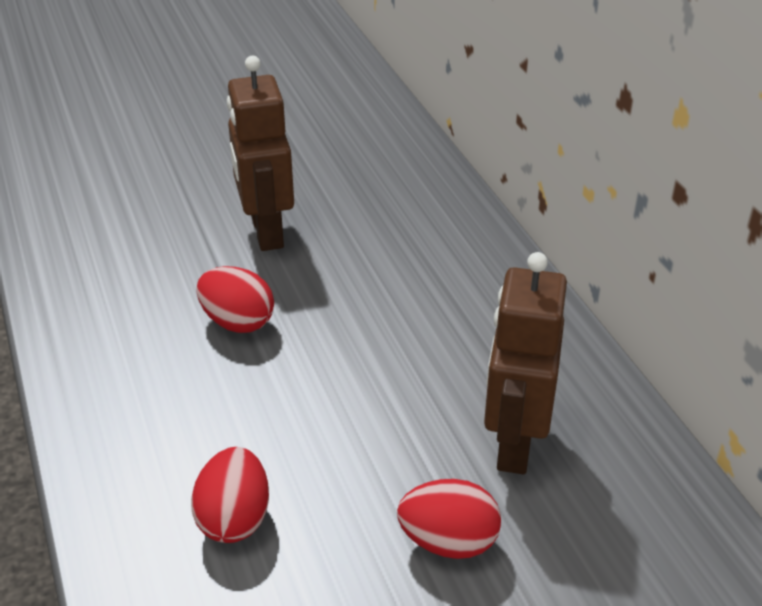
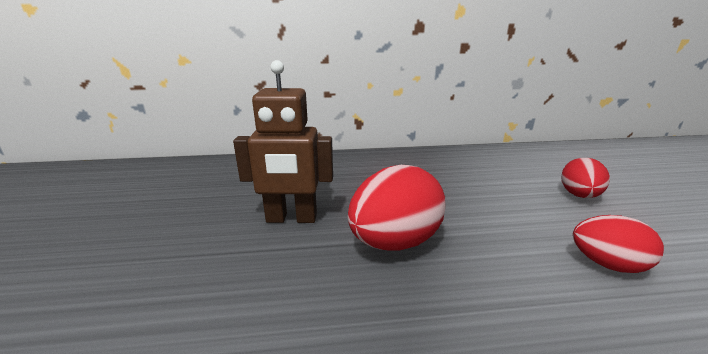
camera: 75 degrees left, 15 degrees down
red egg [196,266,274,333] -> red egg [348,165,446,251], size x1.63
brown robot [484,252,567,474] -> none

